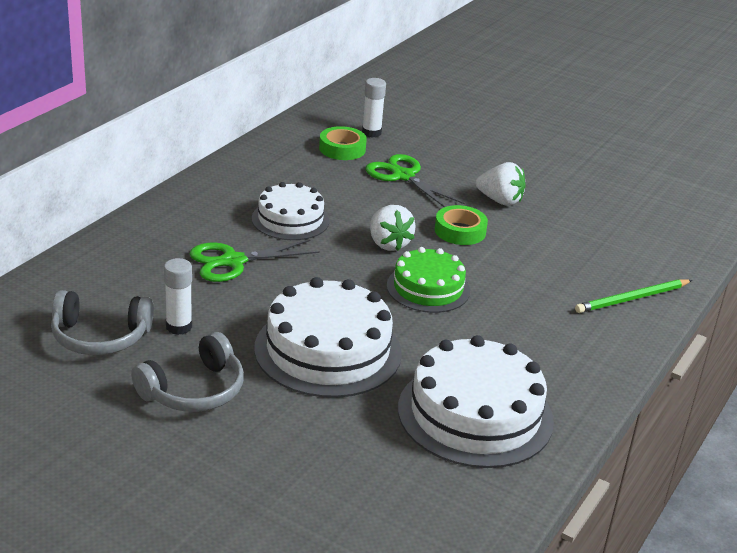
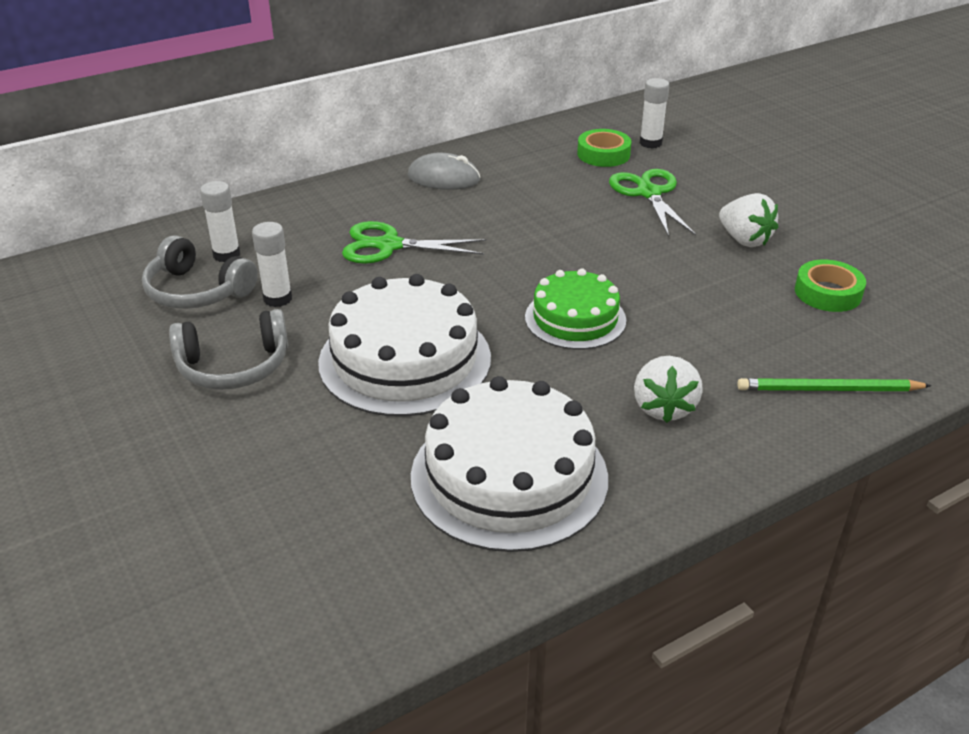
camera: 30 degrees right, 5 degrees up
white cake [252,182,330,240] -> none
white strawberry [370,205,416,251] -> white strawberry moved to [634,356,703,423]
green tape [435,205,488,245] -> green tape moved to [795,260,866,312]
none -> white glue stick [200,181,240,262]
none -> grey mouse [408,153,481,190]

